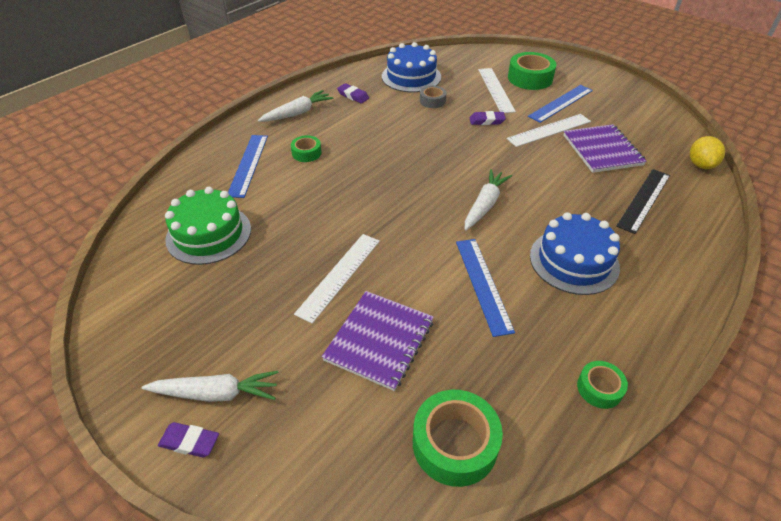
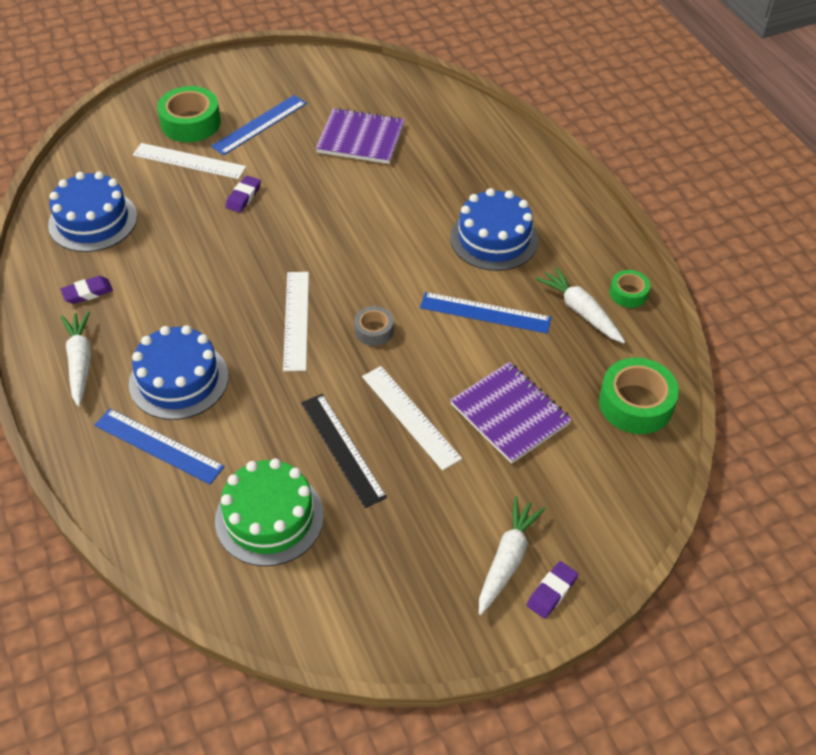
camera: 65 degrees left, 5 degrees up
green tape [291,135,321,162] -> blue cake [129,325,229,420]
grey tape [420,86,446,108] -> grey tape moved to [354,306,394,346]
white carrot [465,169,512,230] -> white carrot moved to [536,266,625,343]
white ruler [506,114,591,147] -> white ruler moved to [283,272,309,371]
blue ruler [528,85,593,123] -> blue ruler turned 60 degrees clockwise [211,95,307,155]
black ruler [616,169,670,234] -> black ruler moved to [301,394,387,508]
yellow lemon [690,136,725,169] -> none

